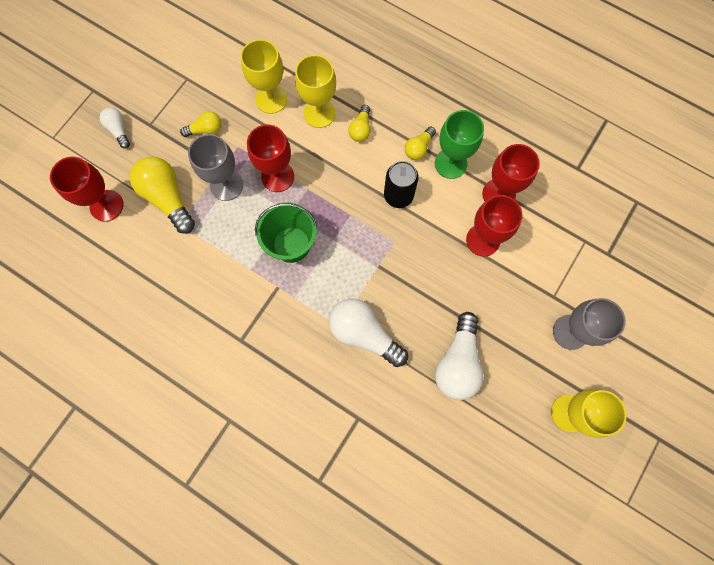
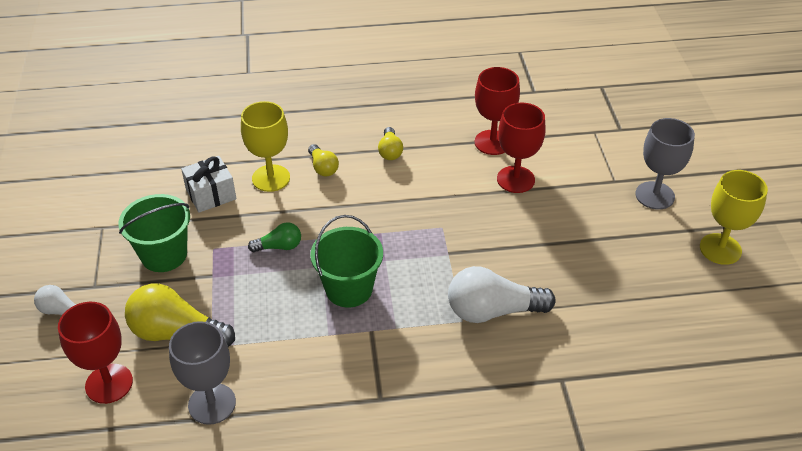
camera: 40 degrees left, 30 degrees down
yellow light bulb [180,111,221,137] -> green bucket [118,194,190,272]
grey goblet [188,134,243,201] -> grey goblet moved to [169,321,236,425]
yellow goblet [241,39,287,114] -> white gift [181,156,236,213]
red goblet [247,125,294,192] -> green light bulb [248,222,301,252]
black can [384,161,419,208] -> none
green goblet [435,110,484,179] -> none
white light bulb [435,312,484,400] -> none

